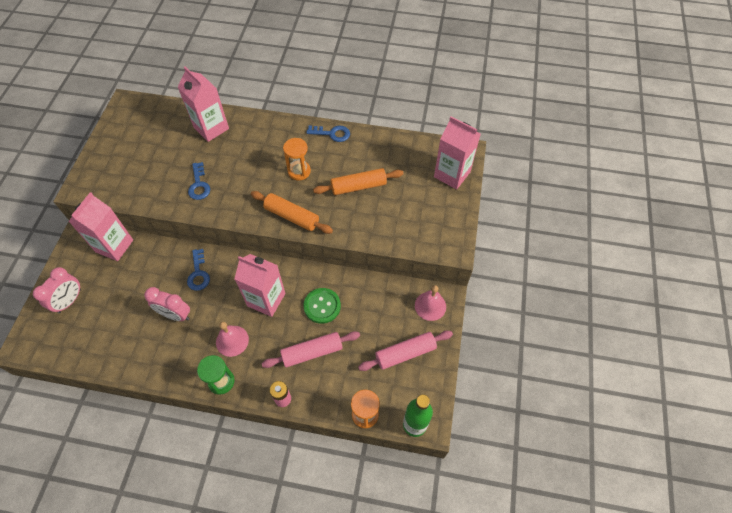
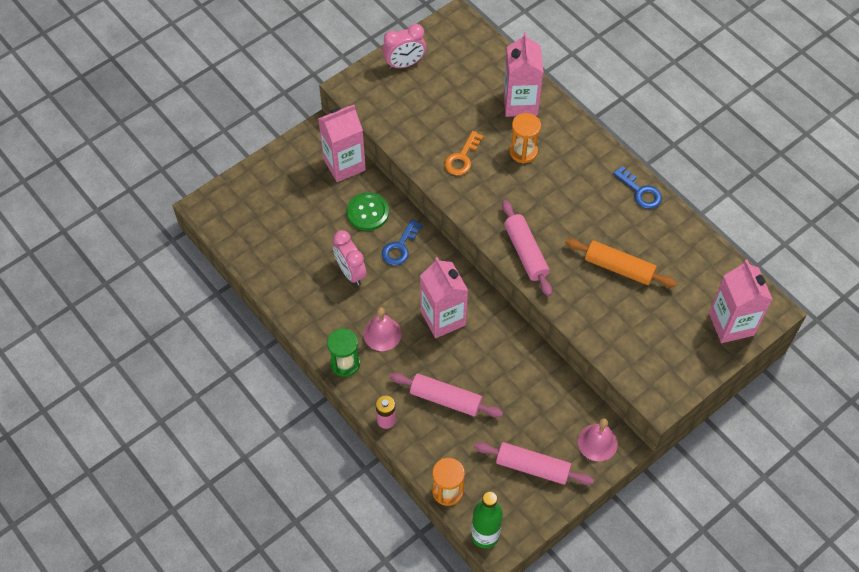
camera: 40 degrees right, 0 degrees up
pink clock [33,267,81,313] -> pink clock moved to [382,24,426,69]
blue key [188,162,210,200] -> orange key [444,131,484,175]
orange rolling pin [251,191,333,234] -> pink rolling pin [502,200,552,296]
orange hourglass [283,138,311,180] -> orange hourglass moved to [510,113,541,164]
green button [303,288,341,324] -> green button moved to [347,192,389,231]

